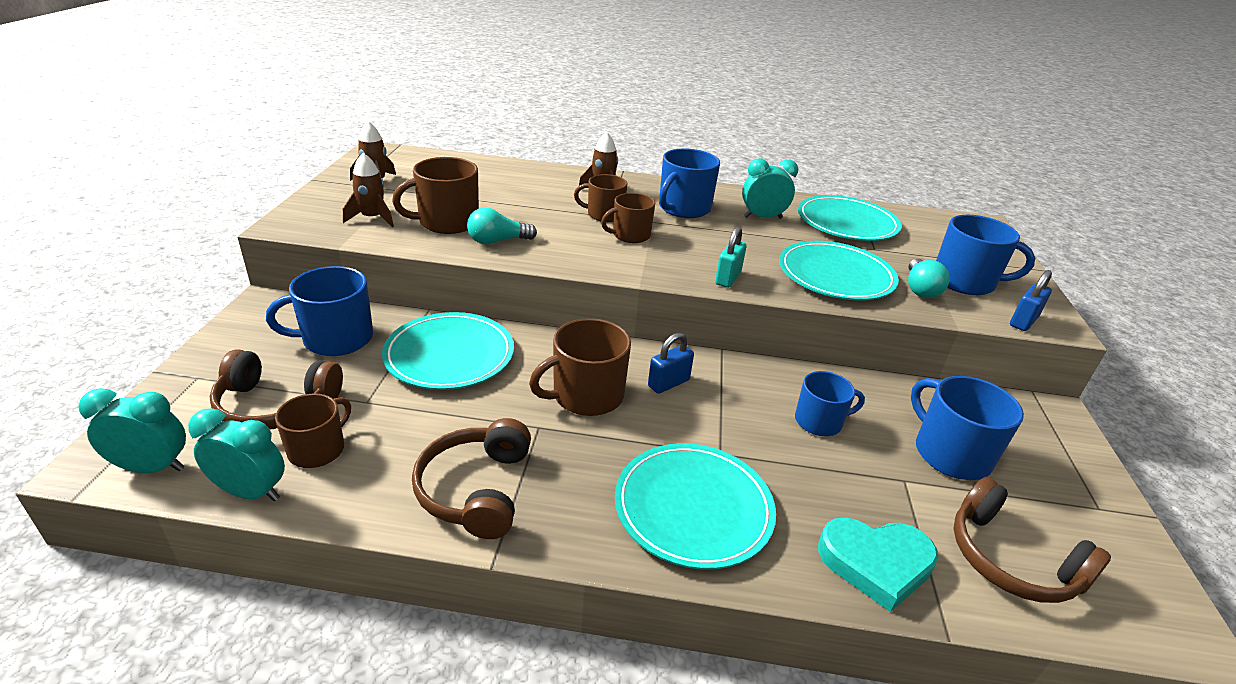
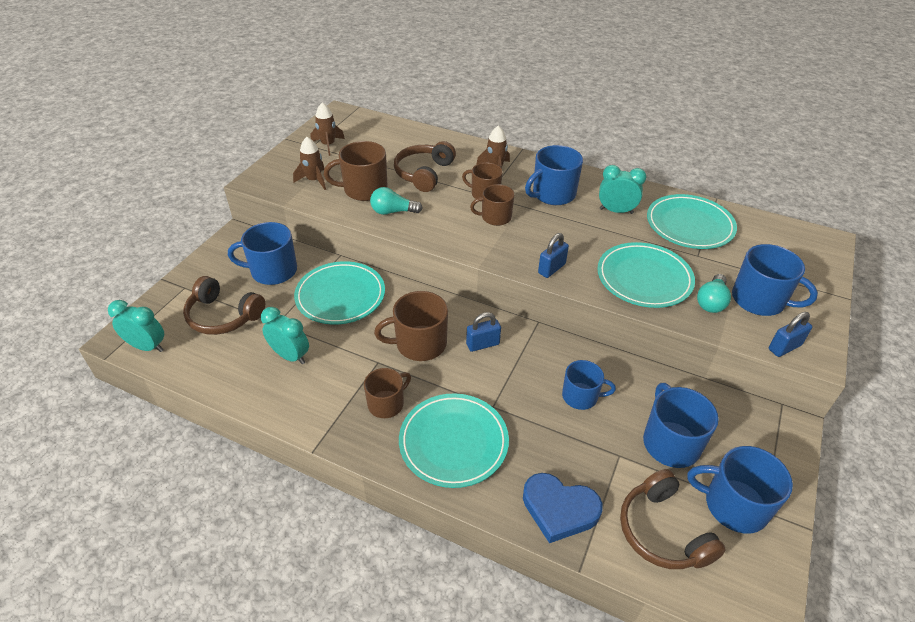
camera: 20 degrees right, 10 degrees up
turquoise clock [188,408,285,501] -> turquoise clock moved to [261,307,309,364]
brown mug [275,394,351,468] -> brown mug moved to [364,368,411,418]
brown headphones [412,418,531,539] -> brown headphones moved to [394,141,456,192]
turquoise padlock [715,227,746,288] -> blue padlock [538,233,569,278]
turquoise heart [818,517,939,612] -> blue heart [523,473,603,543]
none -> blue mug [687,446,793,534]

